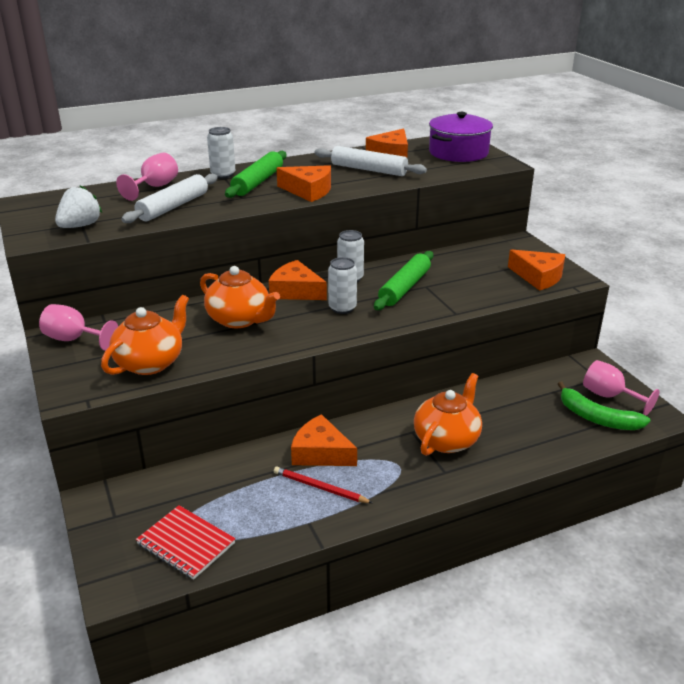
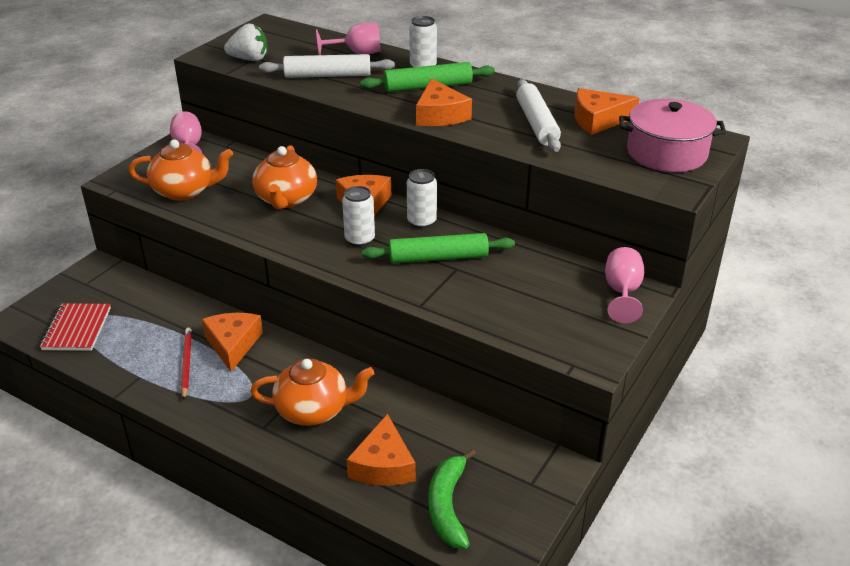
camera: 55 degrees right, 5 degrees up
purple pot [429,112,493,162] -> pink pot [619,99,726,172]
orange cheese [508,249,565,291] -> orange cheese moved to [347,414,416,486]
pink goblet [583,360,660,416] -> pink goblet moved to [605,247,644,323]

